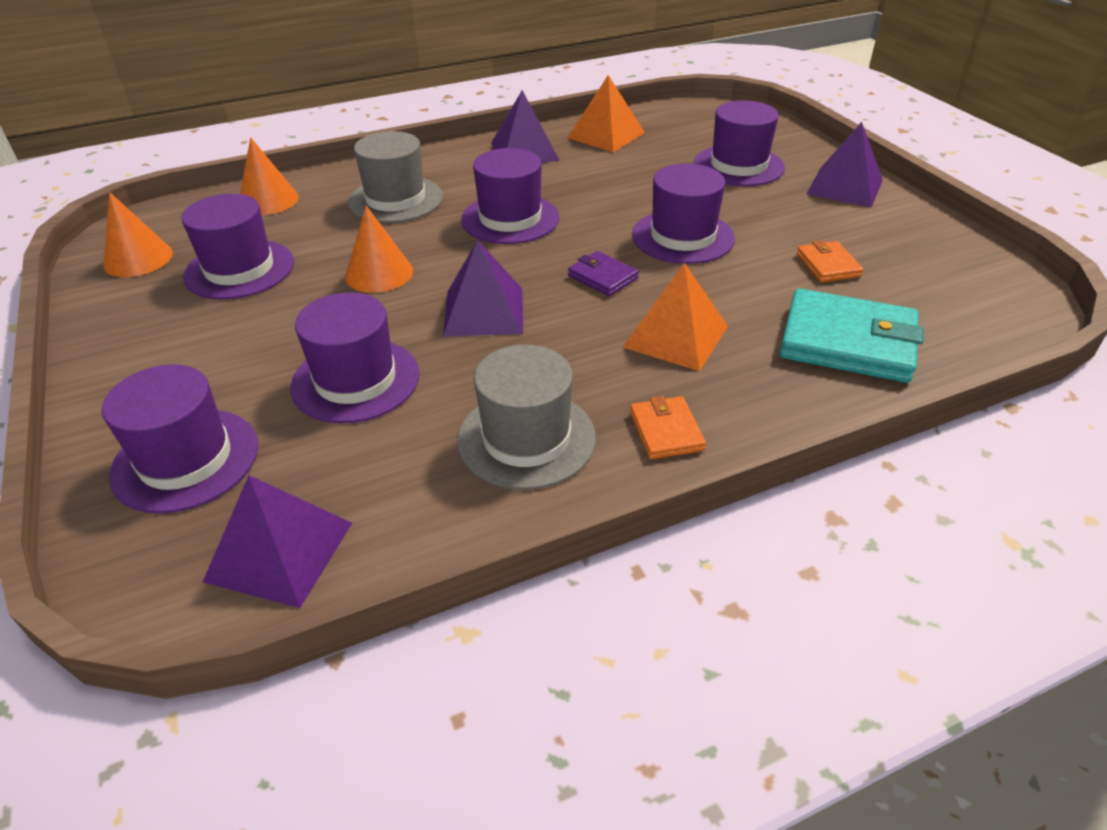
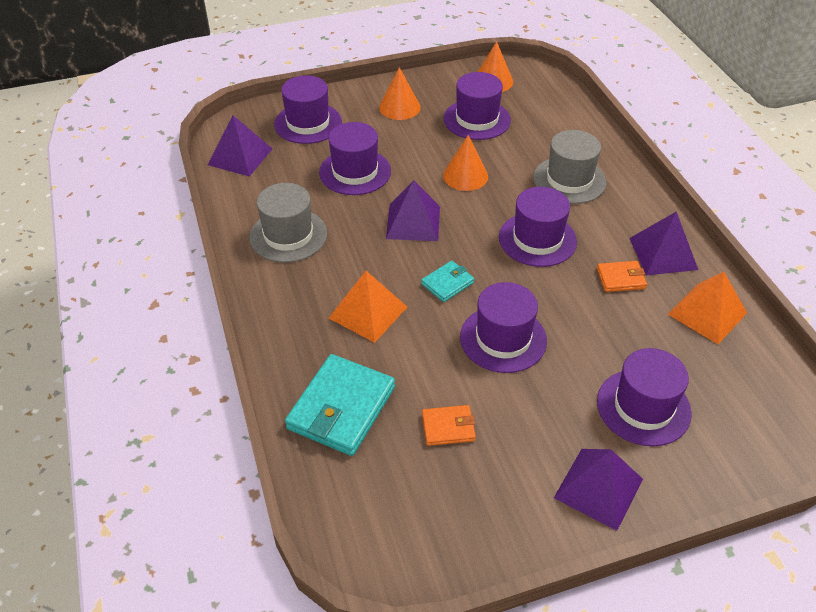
camera: 95 degrees right, 5 degrees up
orange cone [240,137,299,215] -> orange cone moved to [379,67,421,120]
purple wallet [568,251,639,296] -> turquoise wallet [421,261,474,302]
orange wallet [630,396,706,459] -> orange wallet moved to [597,261,647,292]

